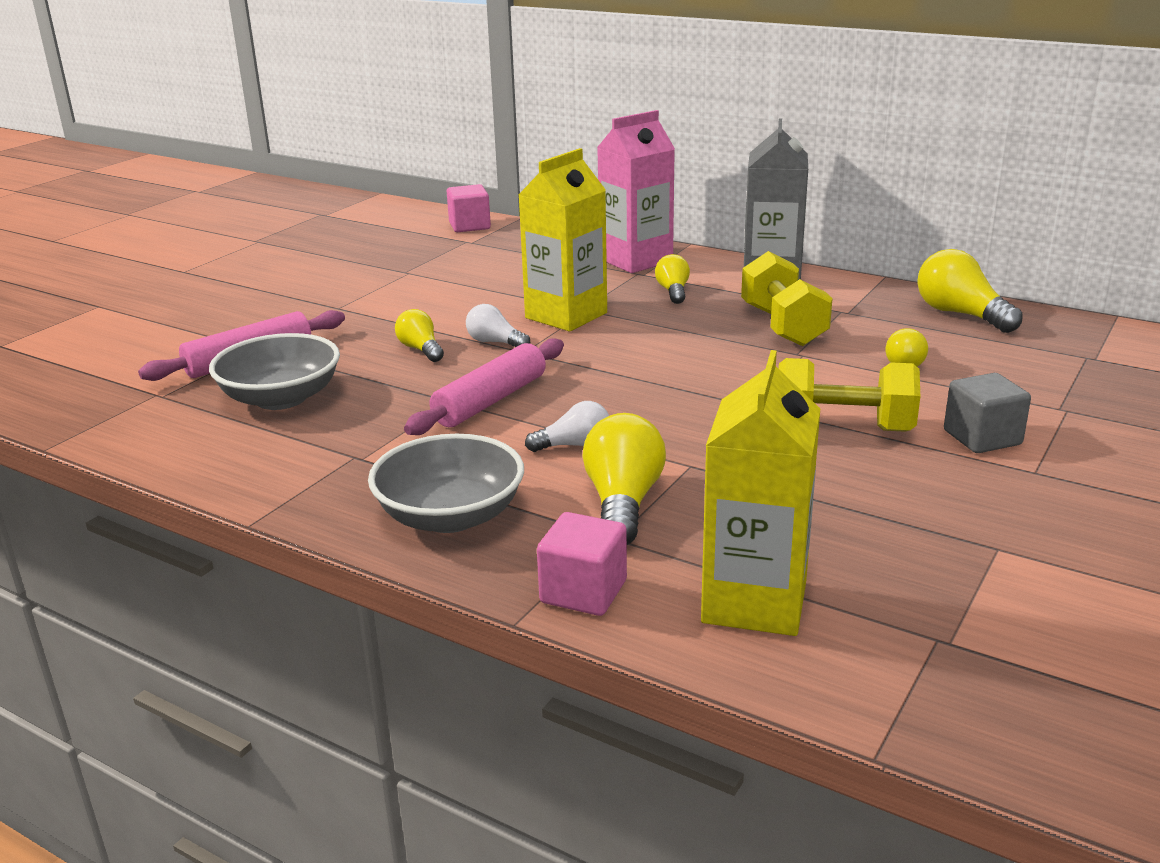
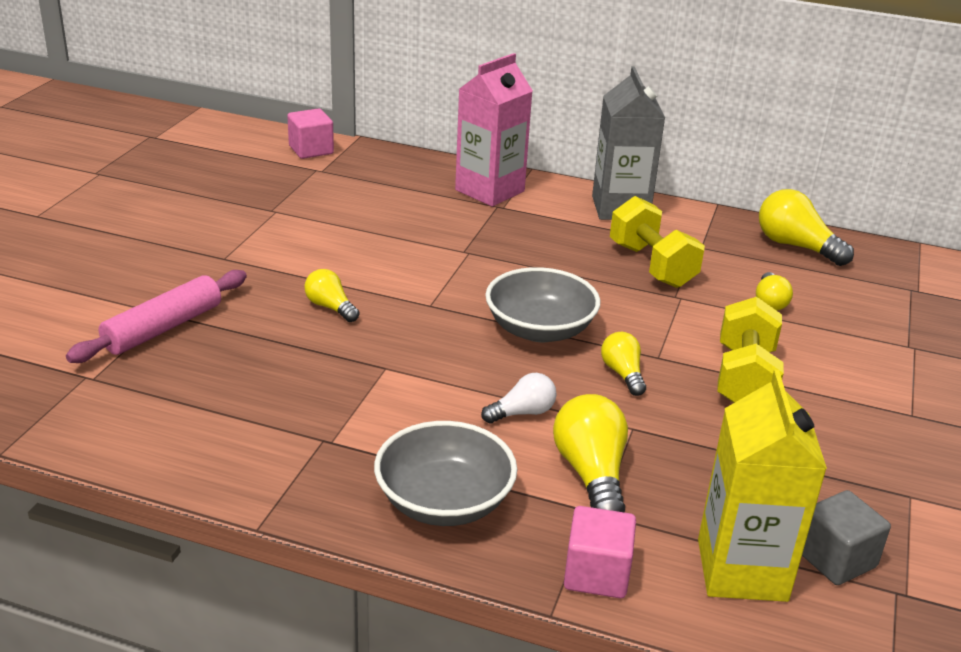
camera: 15 degrees left, 5 degrees up
grey bowl [209,333,340,410] -> grey bowl moved to [485,267,600,342]
pink rolling pin [404,339,564,435] -> none
white light bulb [466,304,530,347] -> none
yellow carton [518,148,607,331] -> none
yellow light bulb [655,254,690,304] -> yellow light bulb moved to [601,332,646,396]
yellow dumbbell [778,358,920,432] -> yellow dumbbell turned 75 degrees counterclockwise [717,297,784,403]
grey cube [944,373,1031,453] -> grey cube moved to [802,490,891,585]

